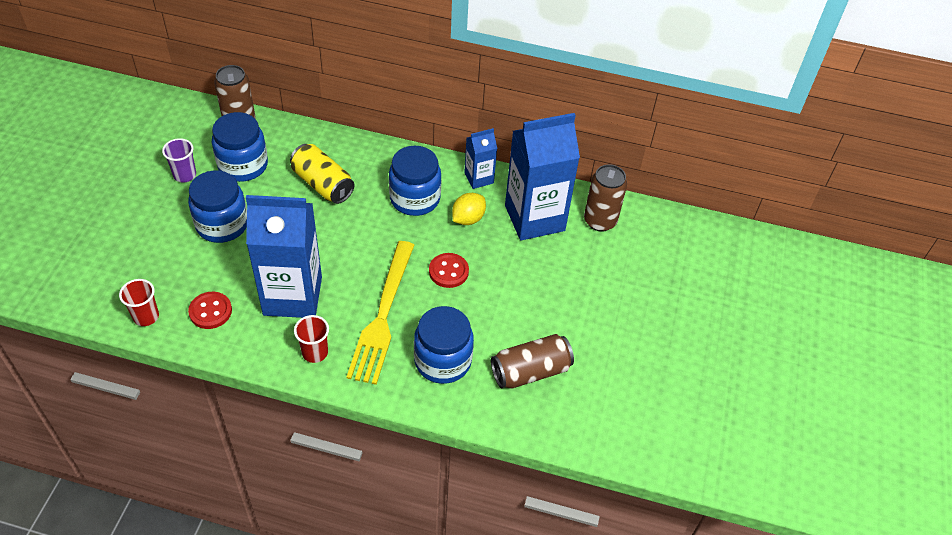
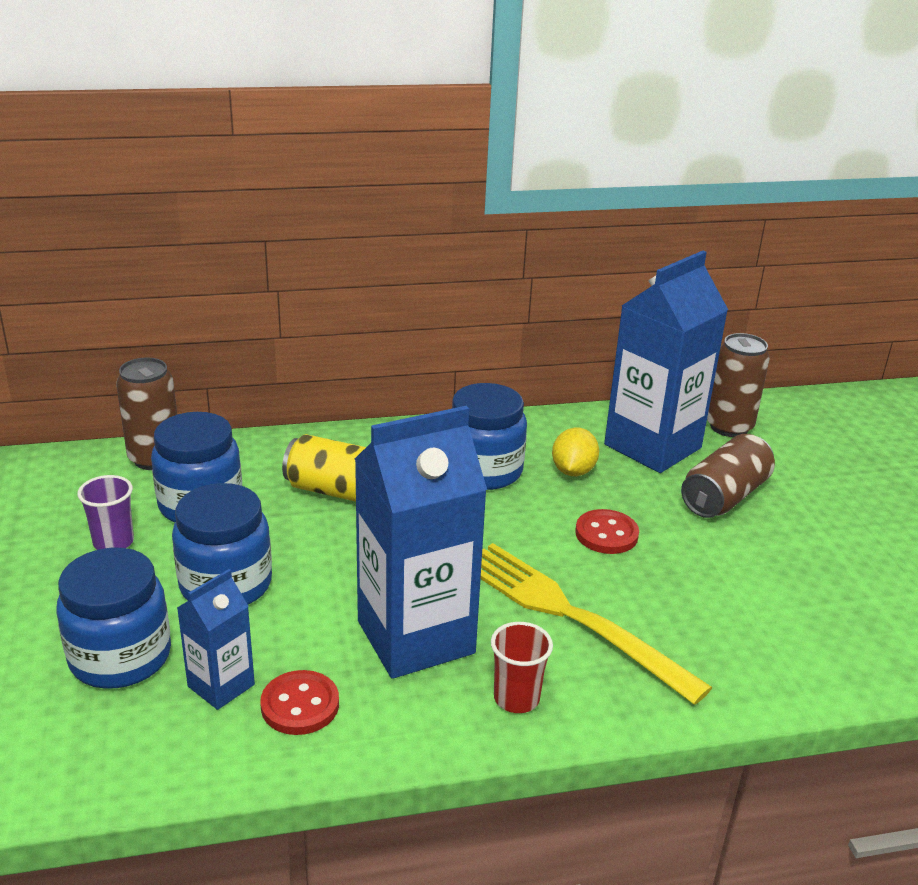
camera: 25 degrees left, 20 degrees down
red cup [119,279,159,326] -> none
yellow fork [346,241,414,385] -> yellow fork turned 150 degrees clockwise [481,543,713,705]
blue jar [414,306,474,384] -> blue jar moved to [57,548,171,689]
blue carton [464,128,497,189] -> blue carton moved to [177,569,255,710]
brown can [491,334,574,389] -> brown can moved to [681,434,775,518]

